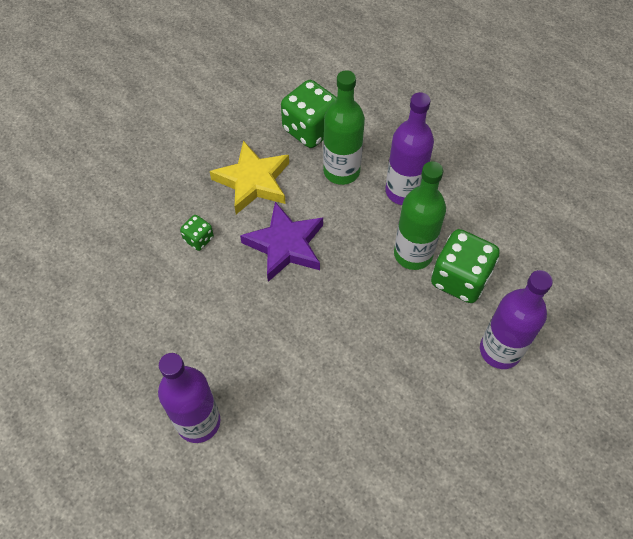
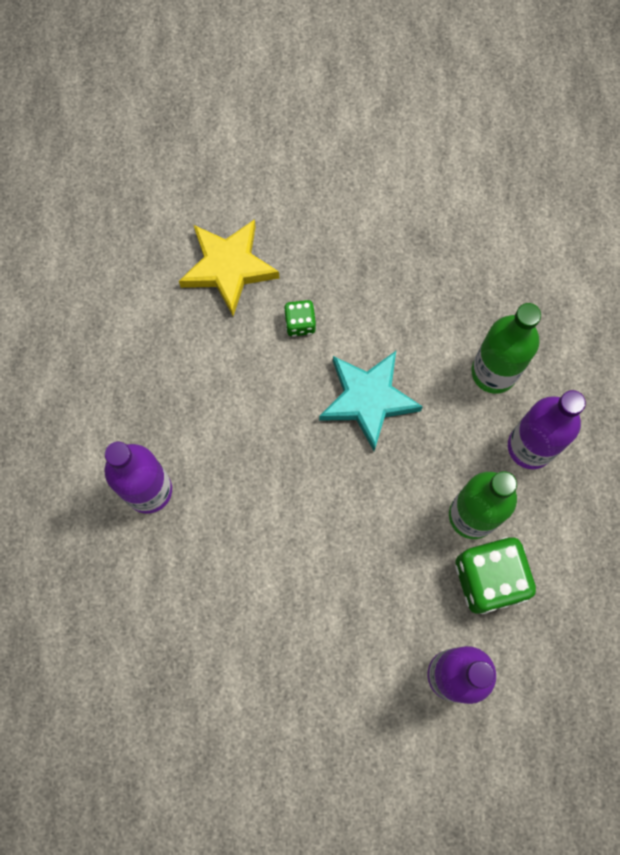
camera: 45 degrees right, 15 degrees up
yellow star [210,141,289,214] -> yellow star moved to [179,219,279,316]
purple star [240,202,323,282] -> turquoise star [319,351,423,451]
green dice [281,80,337,148] -> none

